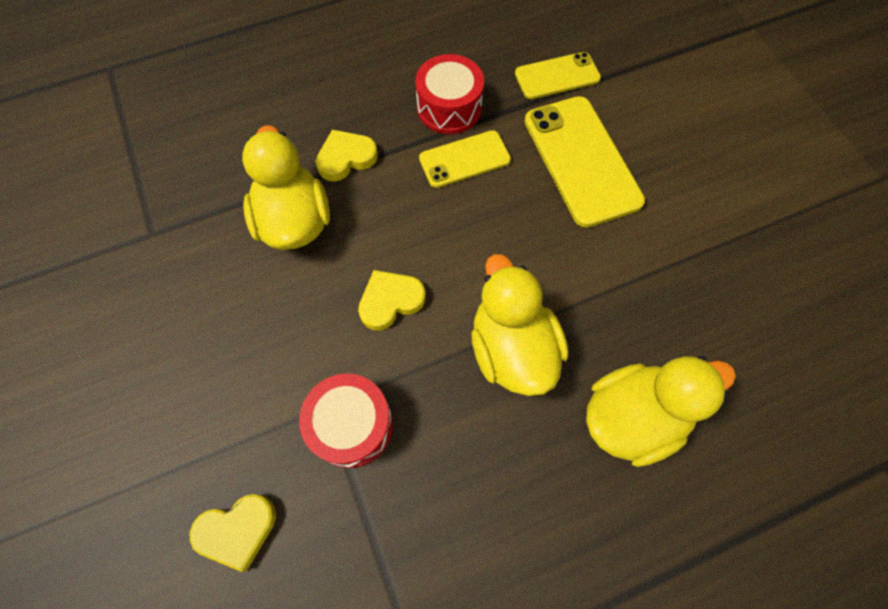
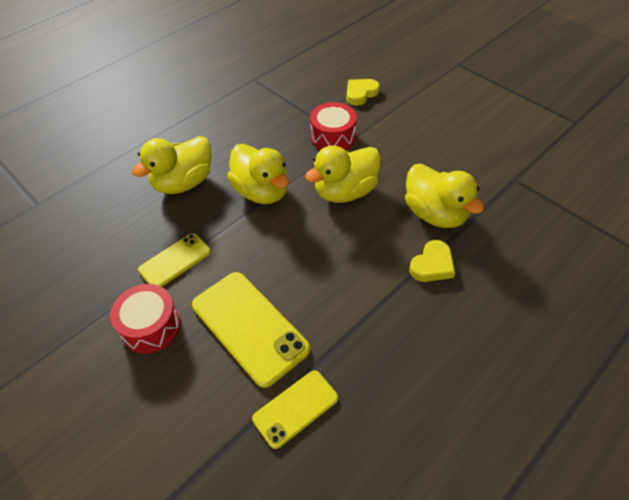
camera: 160 degrees right, 15 degrees down
yellow heart [358,270,426,331] -> yellow duck [305,145,381,203]
red drum [415,54,484,134] -> red drum moved to [110,284,181,354]
yellow phone [419,130,511,188] -> yellow phone moved to [138,233,211,287]

